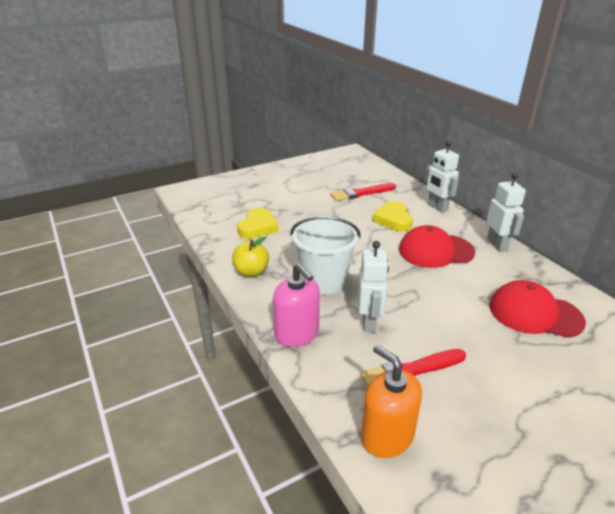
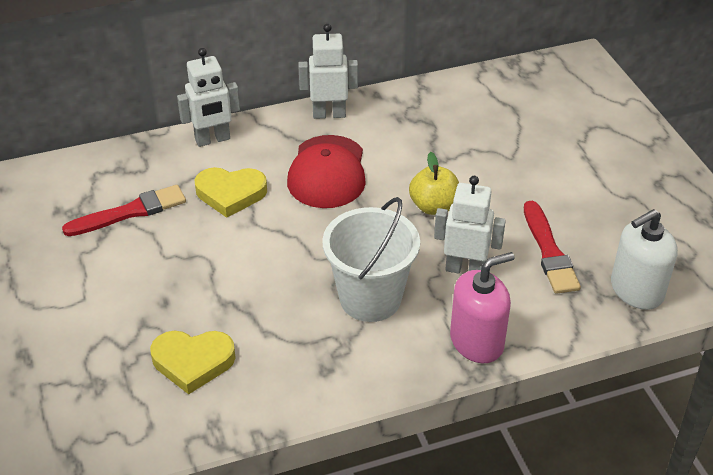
camera: 80 degrees left, 10 degrees up
yellow apple [232,237,269,277] -> yellow apple moved to [409,152,459,215]
yellow heart [237,208,278,239] -> yellow heart turned 150 degrees clockwise [150,331,236,394]
red brush [330,183,396,201] -> red brush turned 105 degrees counterclockwise [62,185,186,236]
orange soap dispenser [361,345,422,458] -> white soap dispenser [611,209,678,310]
red cap [489,280,586,338] -> none

